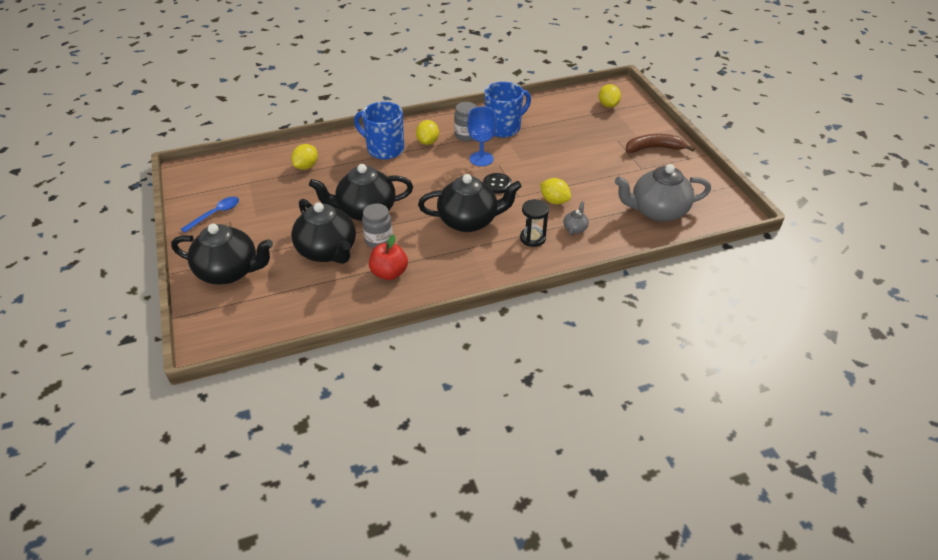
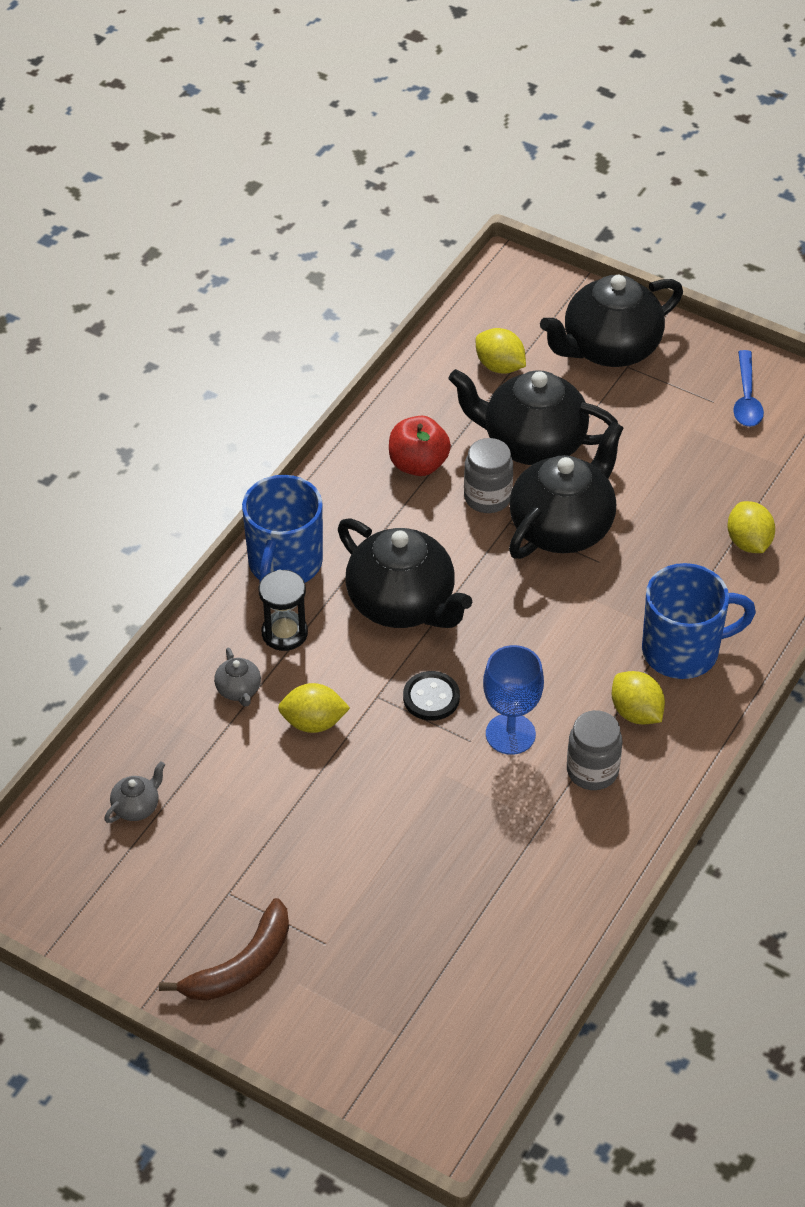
camera: 140 degrees right, 5 degrees up
black teapot [418,174,522,232] -> black teapot turned 90 degrees counterclockwise [338,518,472,628]
blue mug [484,82,531,138] -> blue mug moved to [242,475,323,582]
yellow lemon [599,84,621,108] -> yellow lemon moved to [476,328,526,374]
grey teapot [615,164,711,222] -> grey teapot [104,761,165,823], size x0.42

